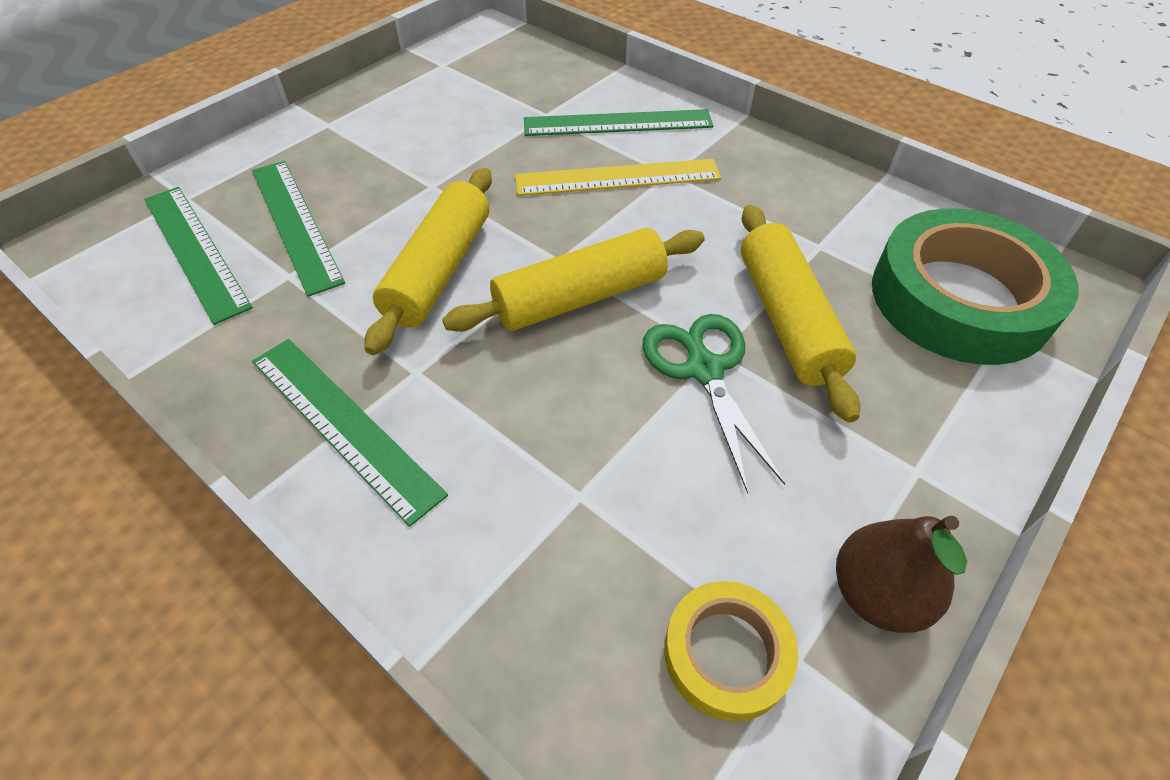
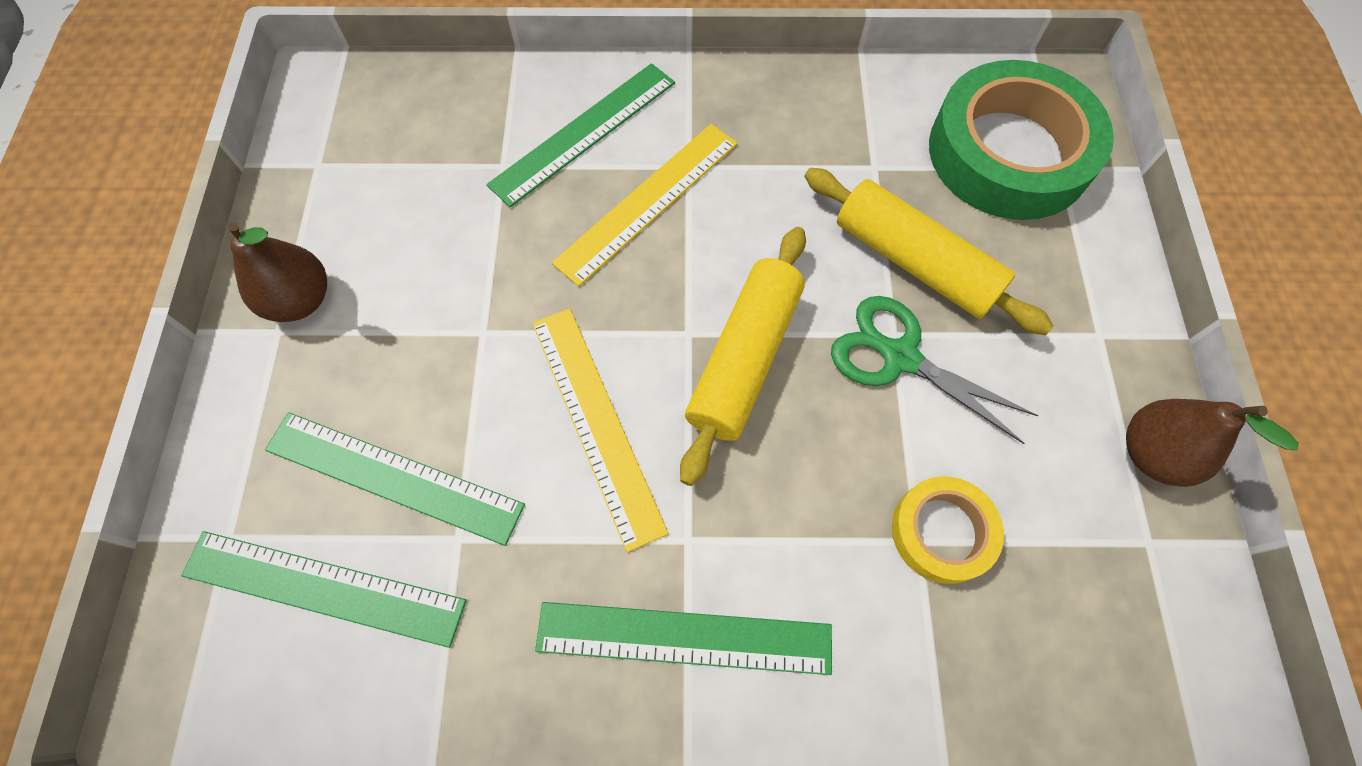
camera: 40 degrees left, 15 degrees up
yellow rolling pin [364,168,492,355] -> yellow ruler [532,308,669,552]
yellow tape [664,581,798,722] -> yellow tape moved to [892,476,1004,584]
none -> brown pear [227,222,327,322]

